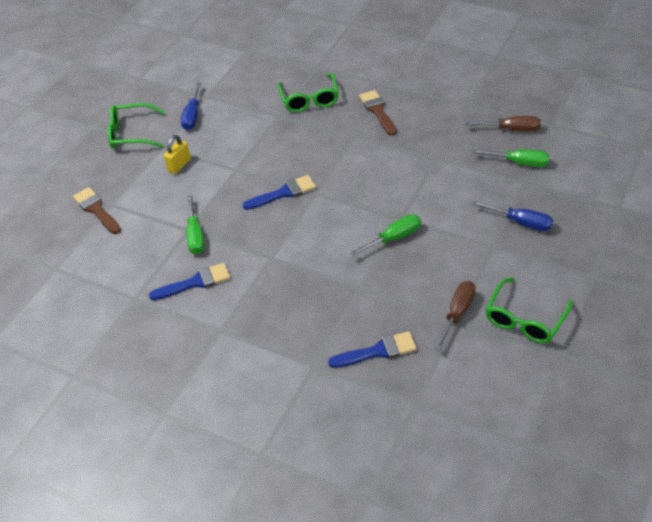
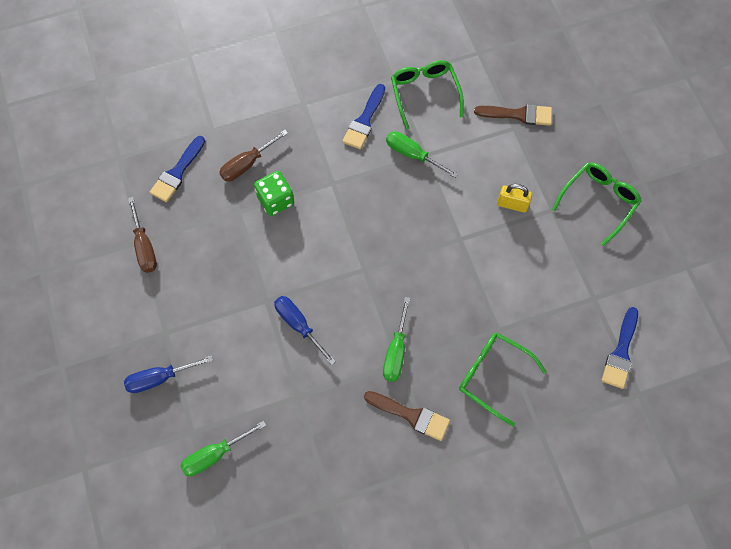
camera: 130 degrees right, 20 degrees up
yellow padlock [164,135,191,174] -> yellow padlock turned 60 degrees counterclockwise [497,184,532,213]
blue screwdriver [181,82,201,130] -> blue screwdriver moved to [274,296,336,365]
blue brush [242,175,316,210] -> blue brush moved to [602,307,638,389]
green screwdriver [350,214,421,257] -> green screwdriver moved to [383,297,410,382]
brown screwdriver [465,116,540,132] -> brown screwdriver moved to [219,130,288,181]
green glasses [485,277,573,343] -> green glasses moved to [391,60,464,130]
none -> green dice [254,171,294,216]

